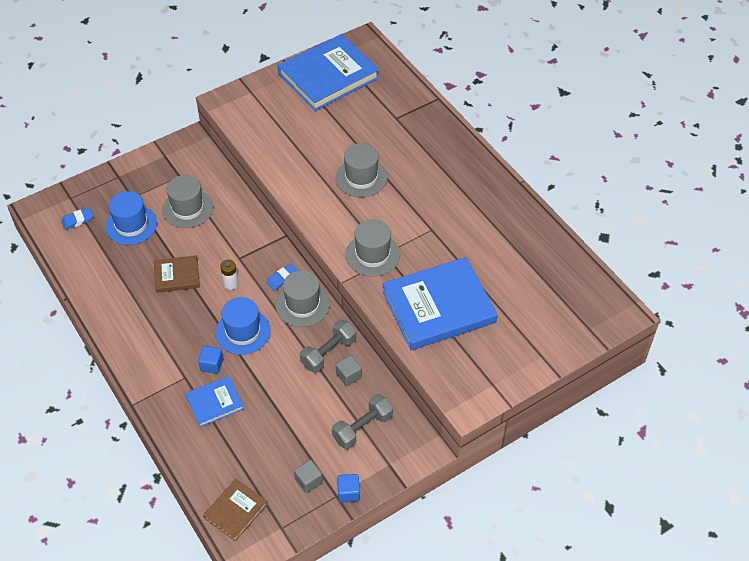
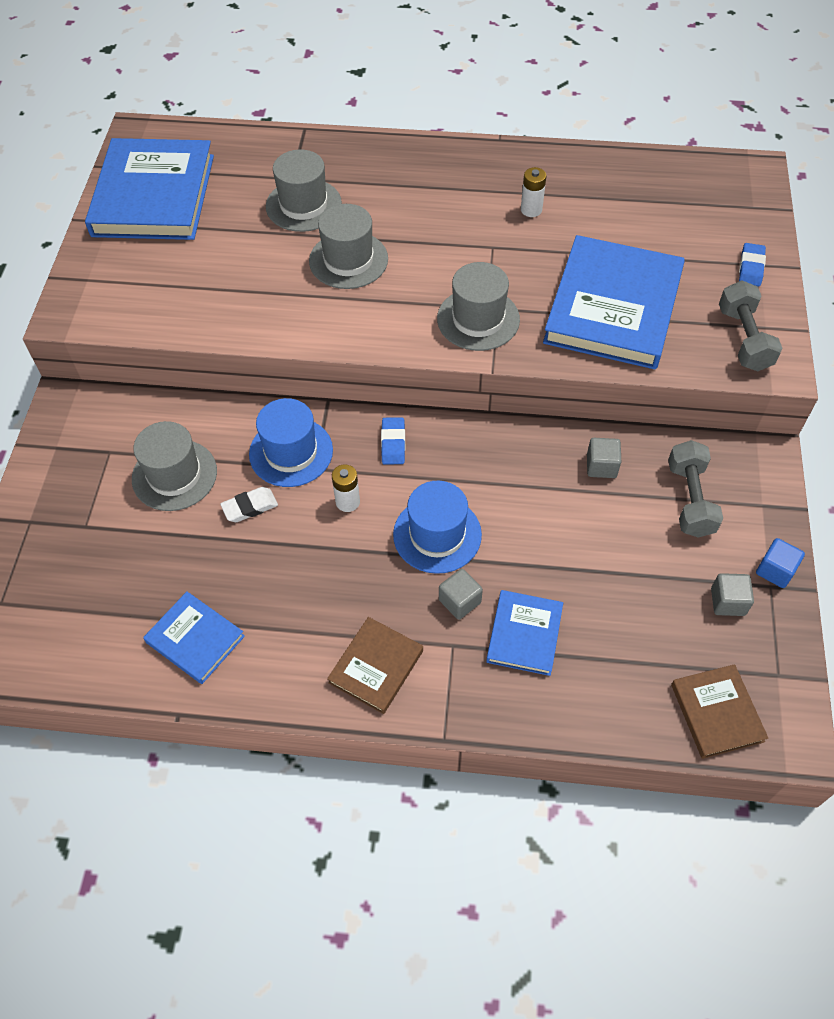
camera: 50 degrees left, 5 degrees up
blue eraser [61,207,93,230] -> blue eraser moved to [739,243,766,287]
blue hat [105,191,157,245] -> blue hat moved to [249,398,333,487]
brown book [154,255,200,293] -> brown book moved to [327,617,423,714]
blue cube [198,346,223,374] -> grey cube [439,569,483,620]
grey hat [276,270,330,327] -> grey hat moved to [266,149,342,232]
grey dumbbell [300,320,356,373] -> grey dumbbell moved to [719,280,782,371]
none -> blue book [143,592,245,684]
none -> white eraser [220,487,278,522]
none -> white battery [521,167,546,217]

